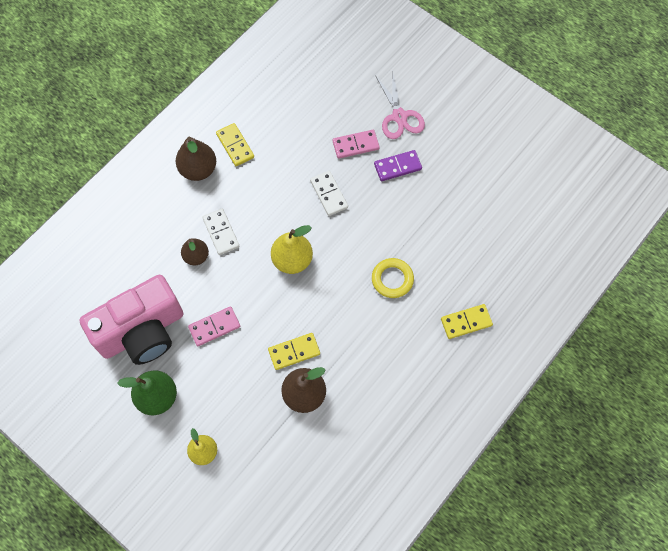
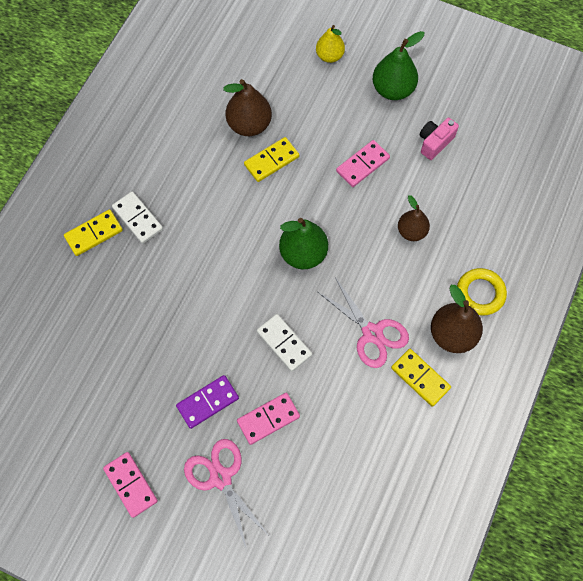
camera: 165 degrees right, 0 degrees up
pink camera [80,275,184,365] -> pink camera [420,117,459,160], size x0.41
white domino [202,209,240,255] -> white domino moved to [112,191,163,244]
yellow pear [271,225,313,274] -> green pear [279,218,328,269]
yellow ring [372,258,414,298] -> yellow ring moved to [457,268,507,316]
none -> pink domino [103,452,158,518]
none -> pink scissors [318,277,409,368]

